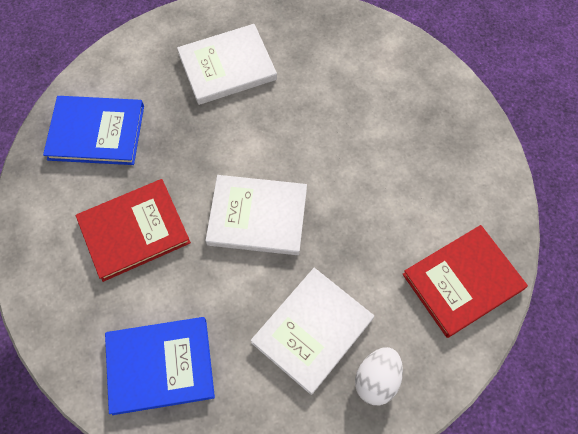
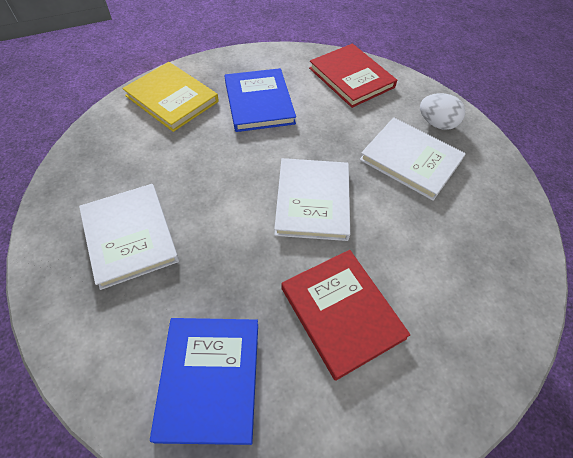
camera: 95 degrees left, 10 degrees down
blue book [105,317,215,415] -> blue book moved to [225,68,296,132]
none -> yellow book [122,62,219,132]

